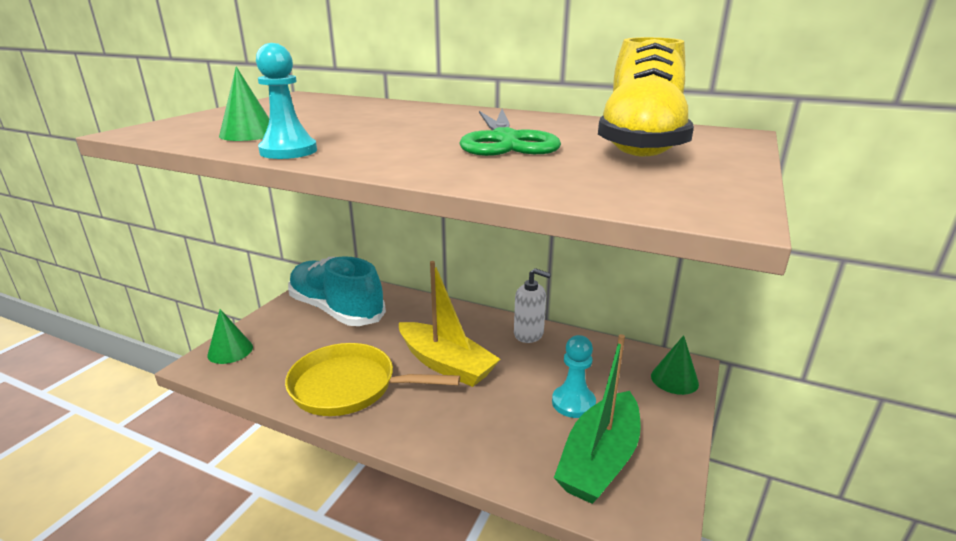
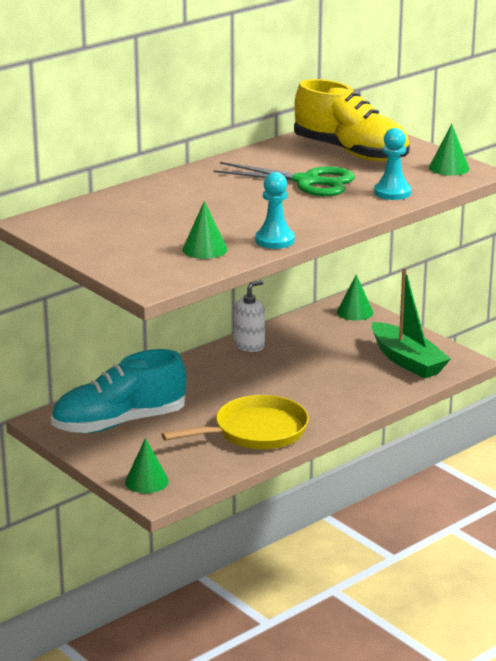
camera: 65 degrees left, 0 degrees up
yellow pan [285,343,460,416] -> yellow pan turned 150 degrees counterclockwise [161,395,309,449]
yellow boat [399,261,500,387] -> none
turquoise pawn [552,335,596,418] -> turquoise pawn moved to [374,128,411,200]
none -> green cone [429,124,469,176]

